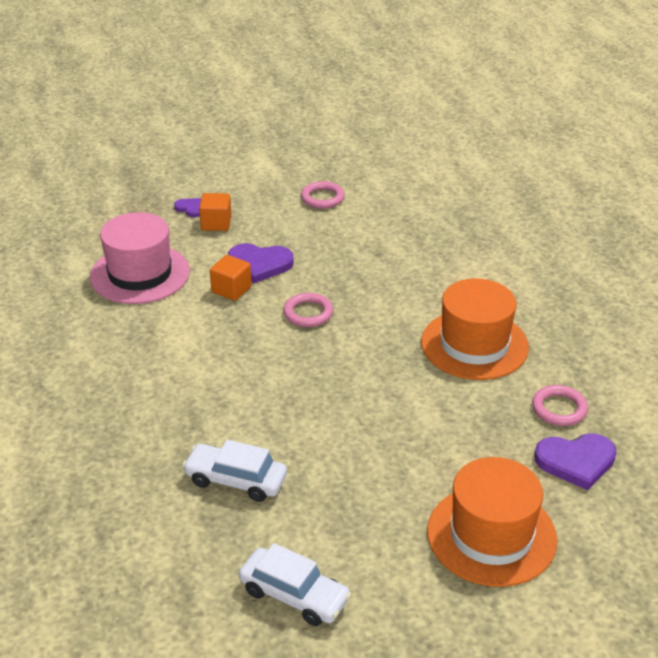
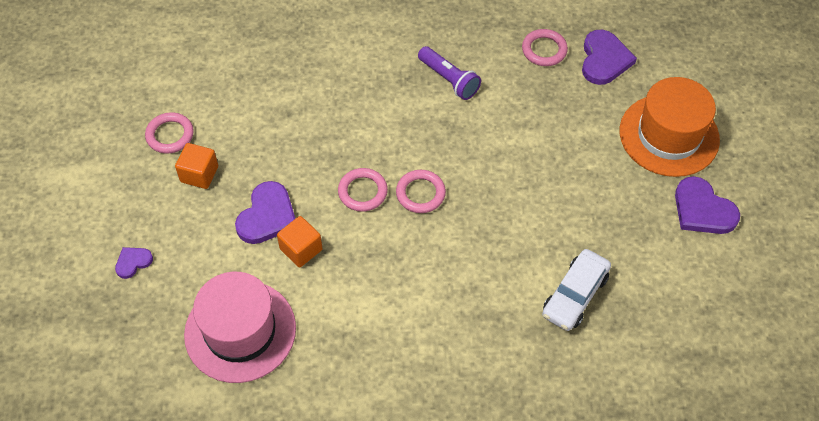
camera: 75 degrees left, 20 degrees up
orange cube [199,193,232,231] -> orange cube moved to [175,143,218,189]
white car [239,543,351,626] -> none
orange hat [421,278,529,380] -> purple flashlight [418,46,481,100]
none -> pink ring [396,170,446,213]
none -> purple heart [675,176,740,234]

